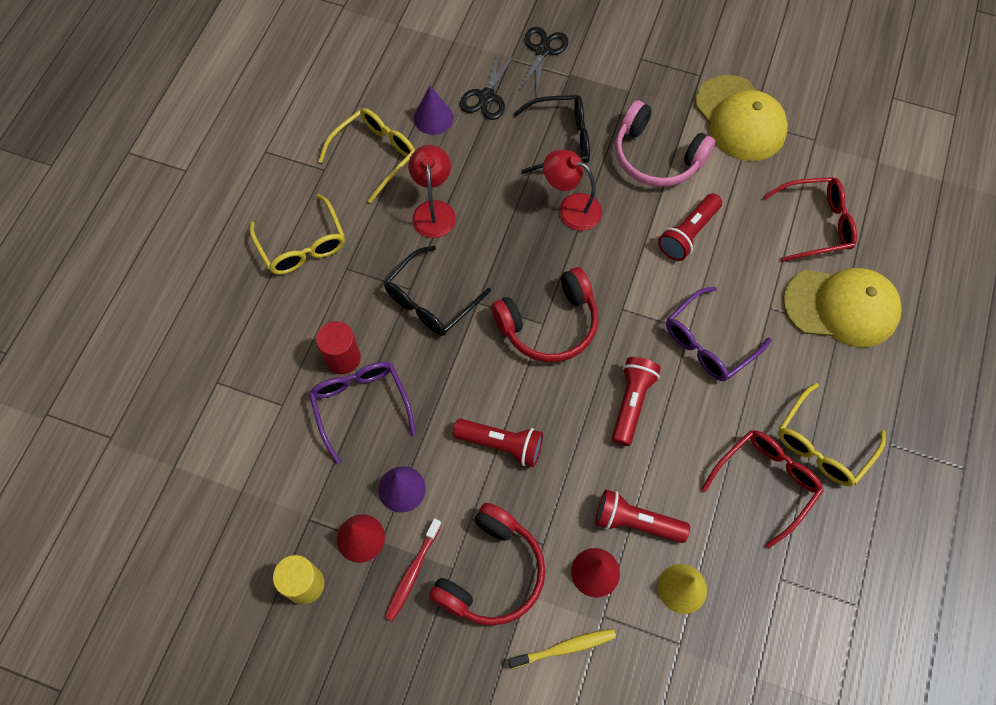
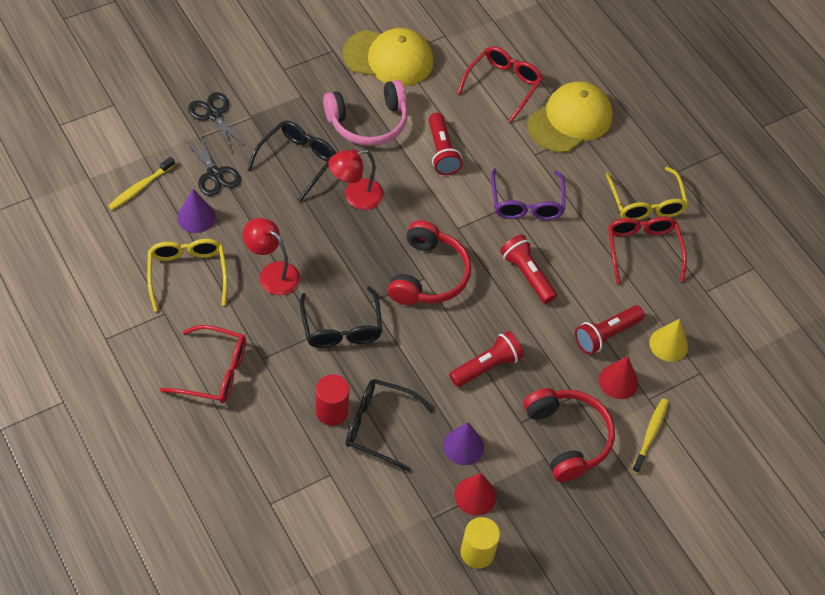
camera: 55 degrees left, 10 degrees down
yellow glasses [249,194,345,274] -> red glasses [160,325,246,403]
purple glasses [309,362,416,464] -> black glasses [346,379,434,472]
red toothbrush [384,518,442,622] -> none
none -> yellow toothbrush [108,157,175,210]

